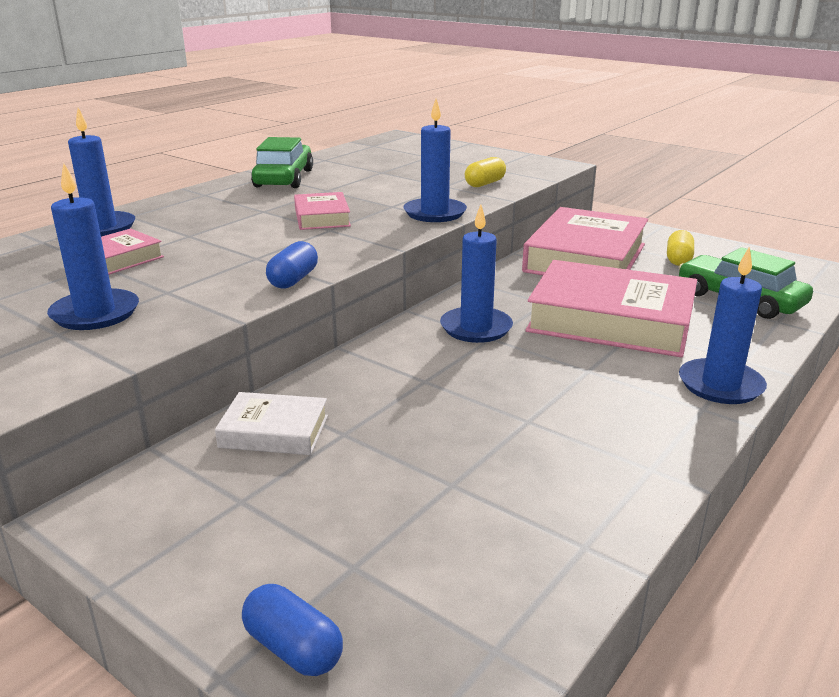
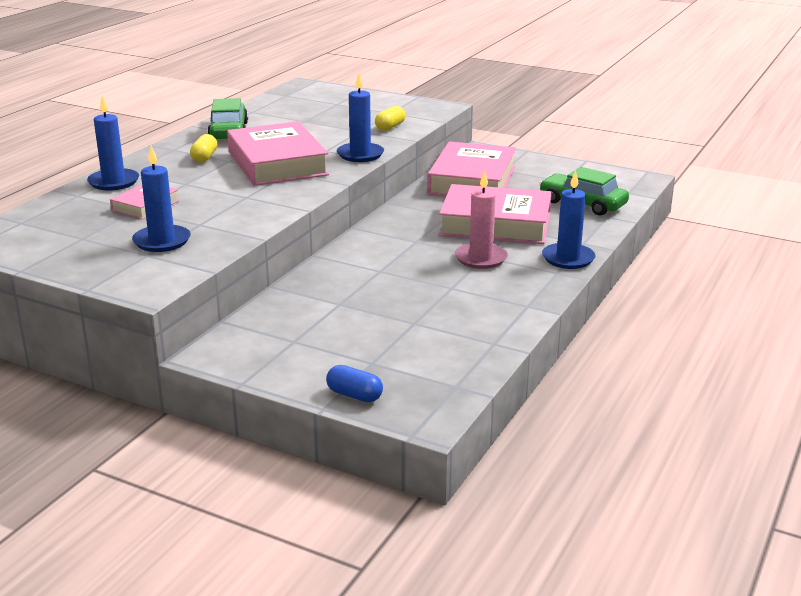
camera: 10 degrees left, 0 degrees up
white book [215,392,328,455] -> none
blue capsule [266,241,318,289] -> none
pink book [294,192,351,230] -> pink book [227,121,329,186], size x2.03
blue candle [440,204,513,343] -> none
yellow capsule [667,230,694,266] -> yellow capsule moved to [190,134,217,163]
none -> pink candle [455,170,508,269]

